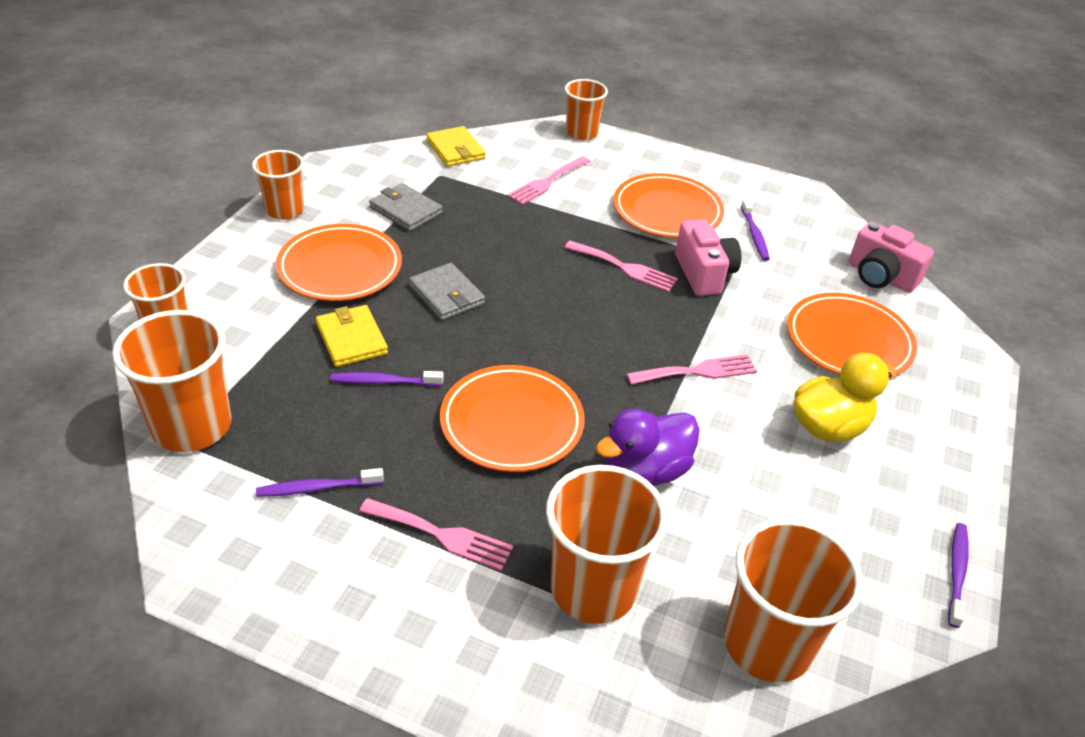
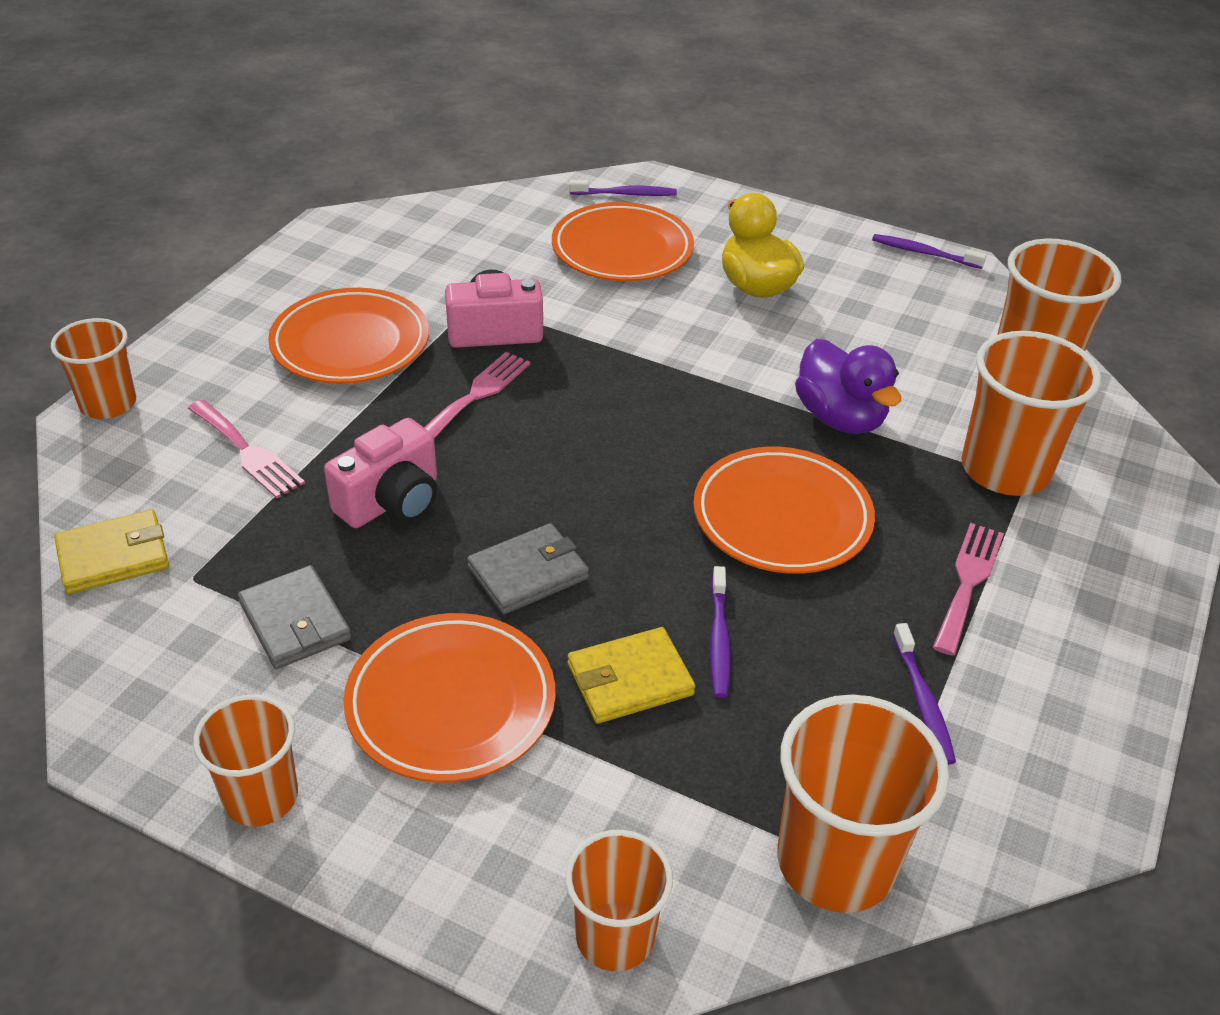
camera: 85 degrees left, 0 degrees up
grey wallet [369,183,443,231] -> grey wallet turned 75 degrees counterclockwise [238,565,351,669]
pink fork [627,354,757,385] -> none
purple toothbrush [741,199,770,261] -> purple toothbrush moved to [569,180,677,196]
pink camera [849,222,934,293] -> pink camera moved to [324,418,437,528]

